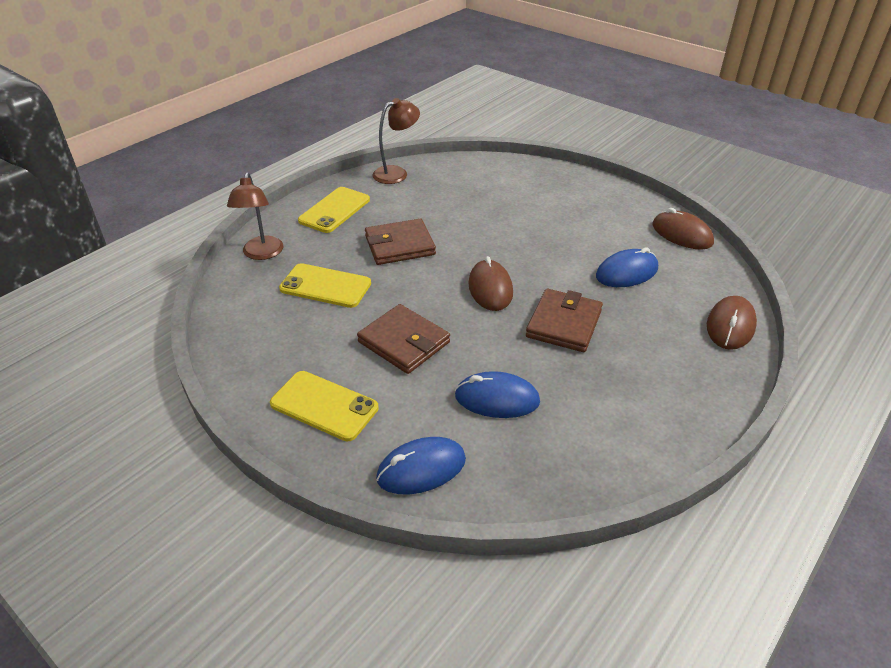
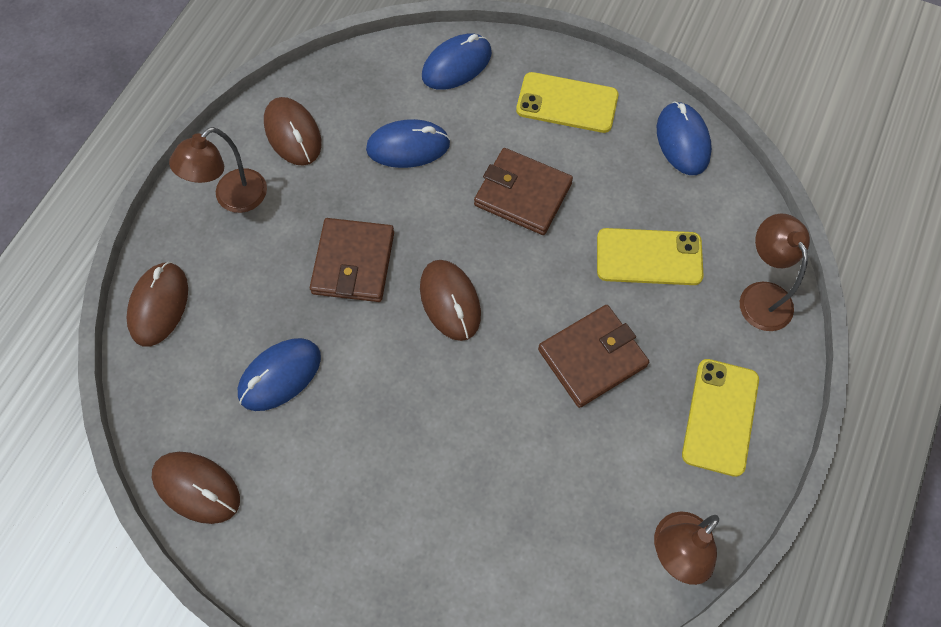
camera: 165 degrees right, 25 degrees up
none -> brown lamp [169,127,267,213]
none -> brown mouse [264,97,321,166]
none -> blue mouse [657,101,712,175]

